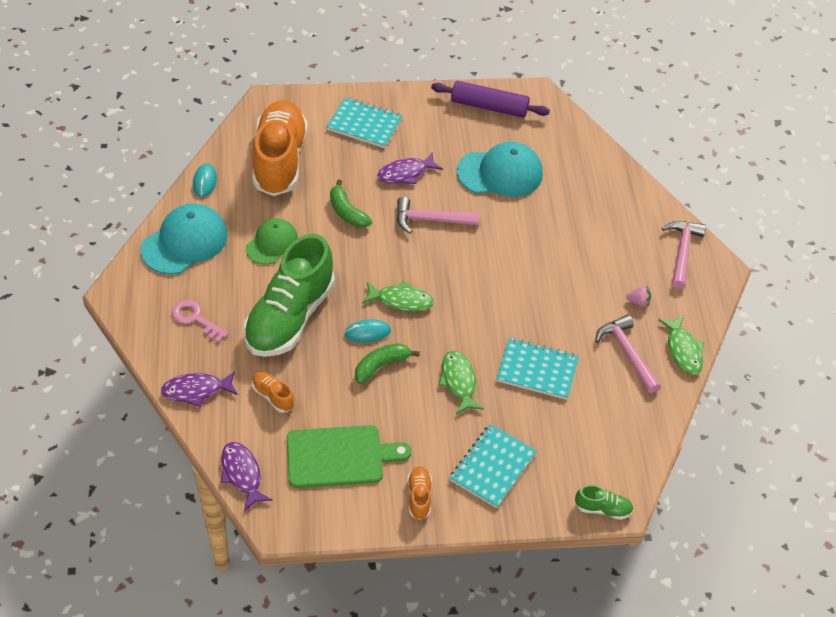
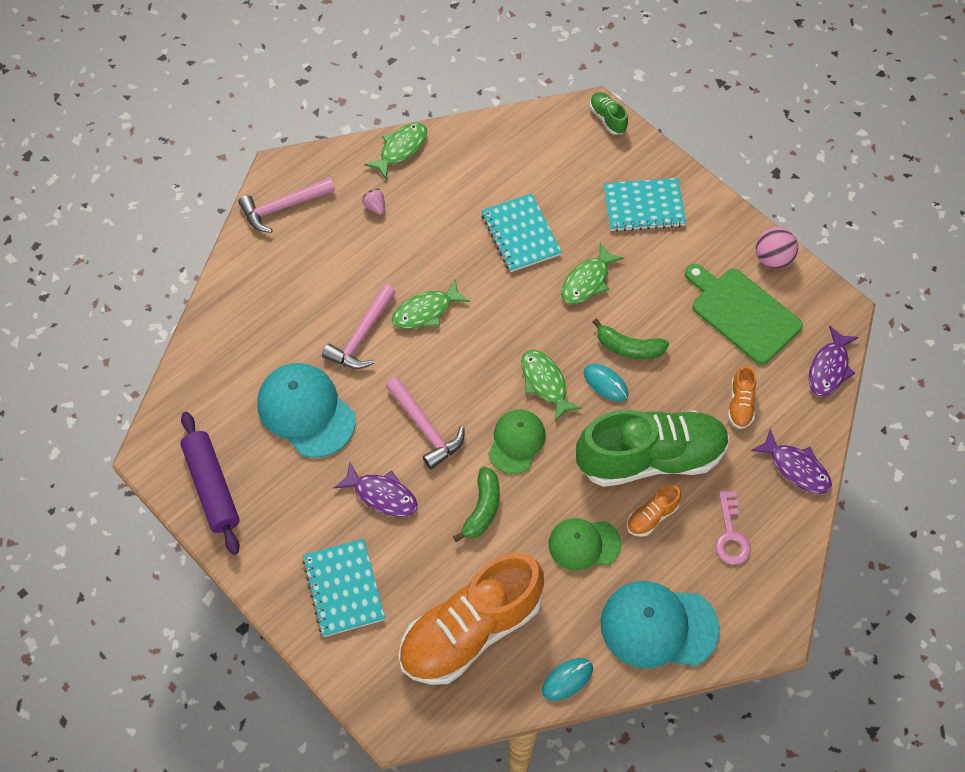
camera: 125 degrees left, 10 degrees up
orange shoe [407,466,432,520] -> orange shoe moved to [627,485,681,537]
pink hammer [595,315,661,393] -> pink hammer moved to [322,284,396,369]
none -> green fish [392,280,470,329]
none -> green cap [488,410,546,474]
none -> pink ball [756,227,798,269]

